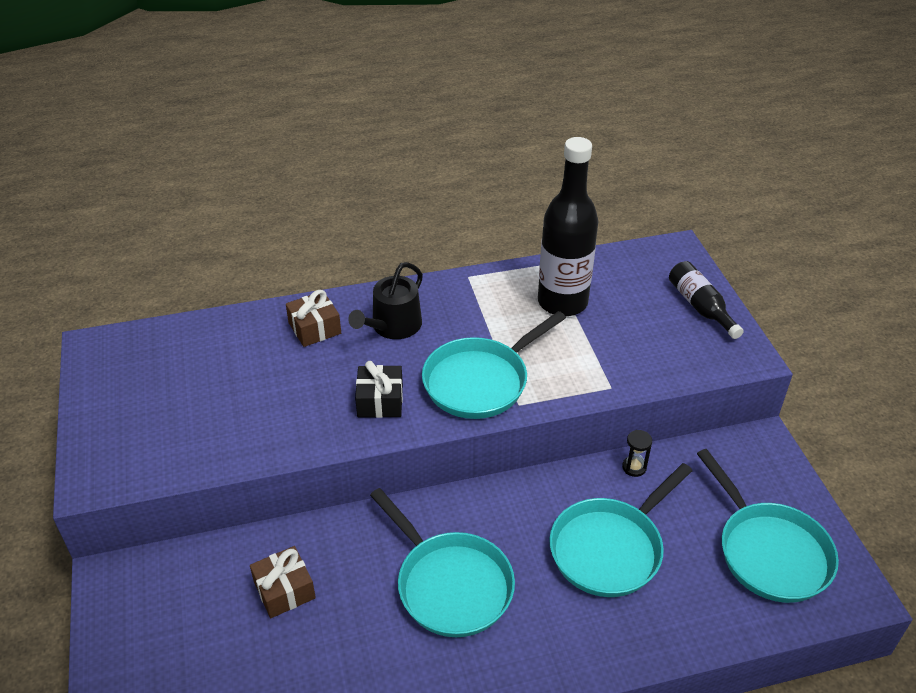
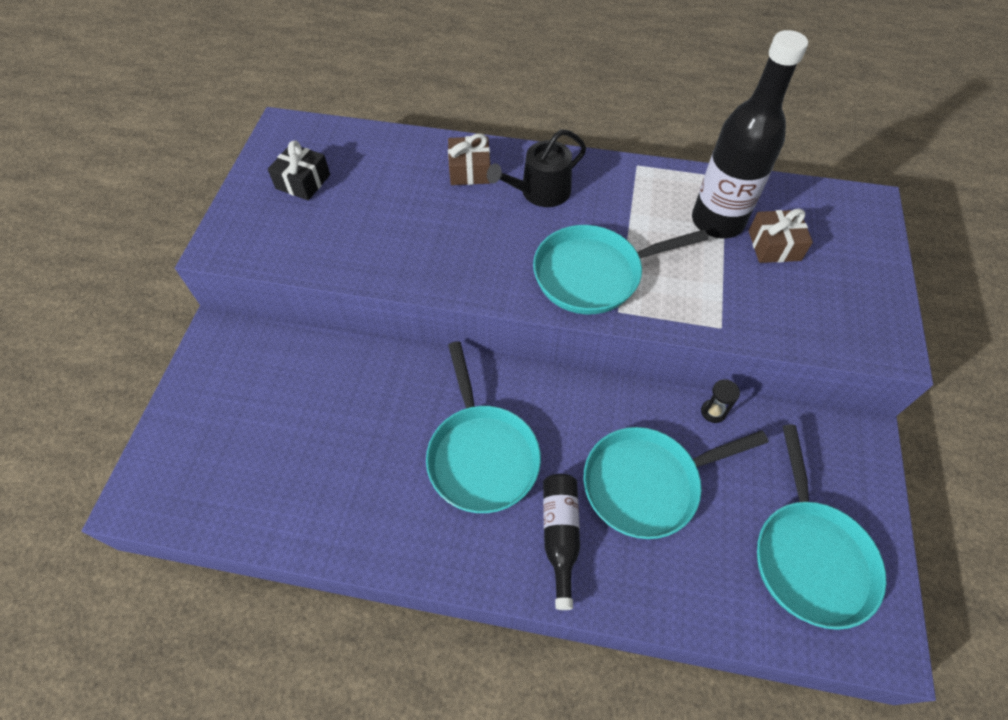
camera: 25 degrees right, 15 degrees up
brown gift [250,546,316,618] -> brown gift moved to [749,209,813,263]
black gift [355,361,403,418] -> black gift moved to [268,140,330,201]
black bottle [669,261,744,339] -> black bottle moved to [543,474,580,610]

